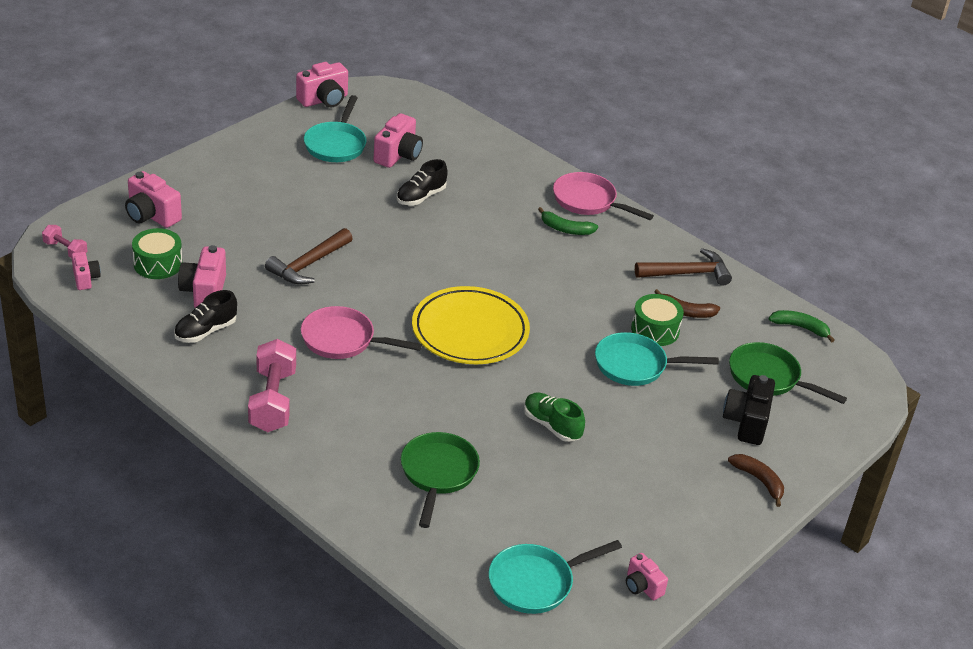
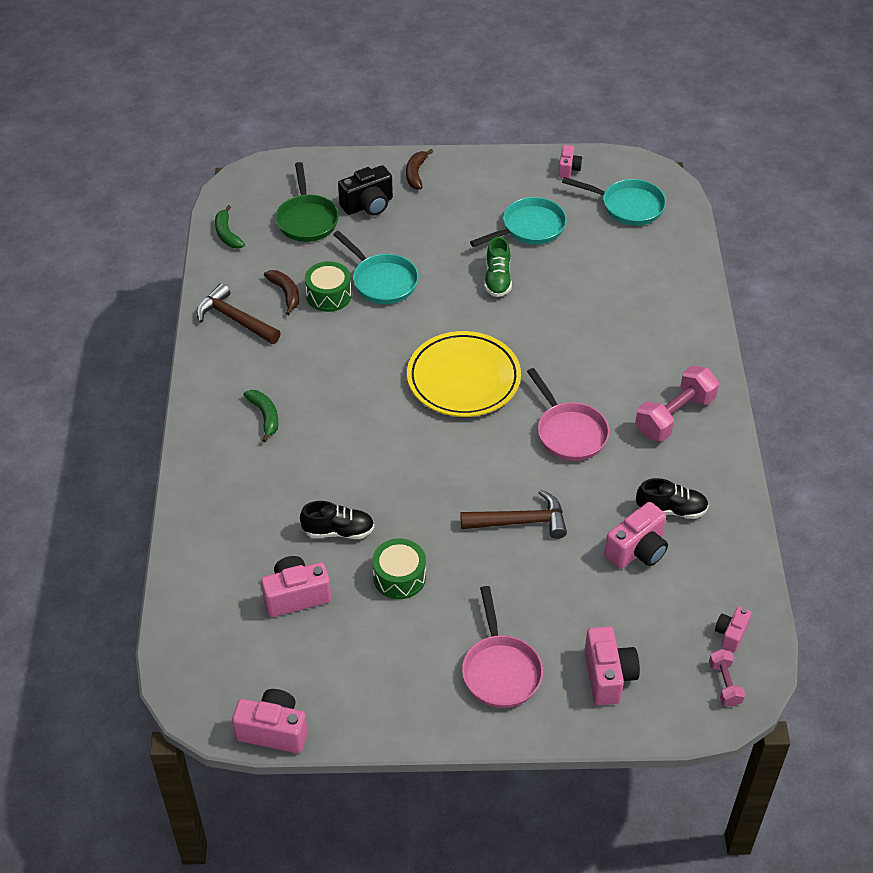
camera: 130 degrees left, 10 degrees up
green drum [132,228,182,279] -> green drum moved to [372,538,426,599]
turquoise pan [304,95,367,162] -> turquoise pan moved to [470,197,567,247]
green pan [401,432,480,528] -> none
pink pan [553,172,654,220] -> pink pan moved to [462,586,543,708]

